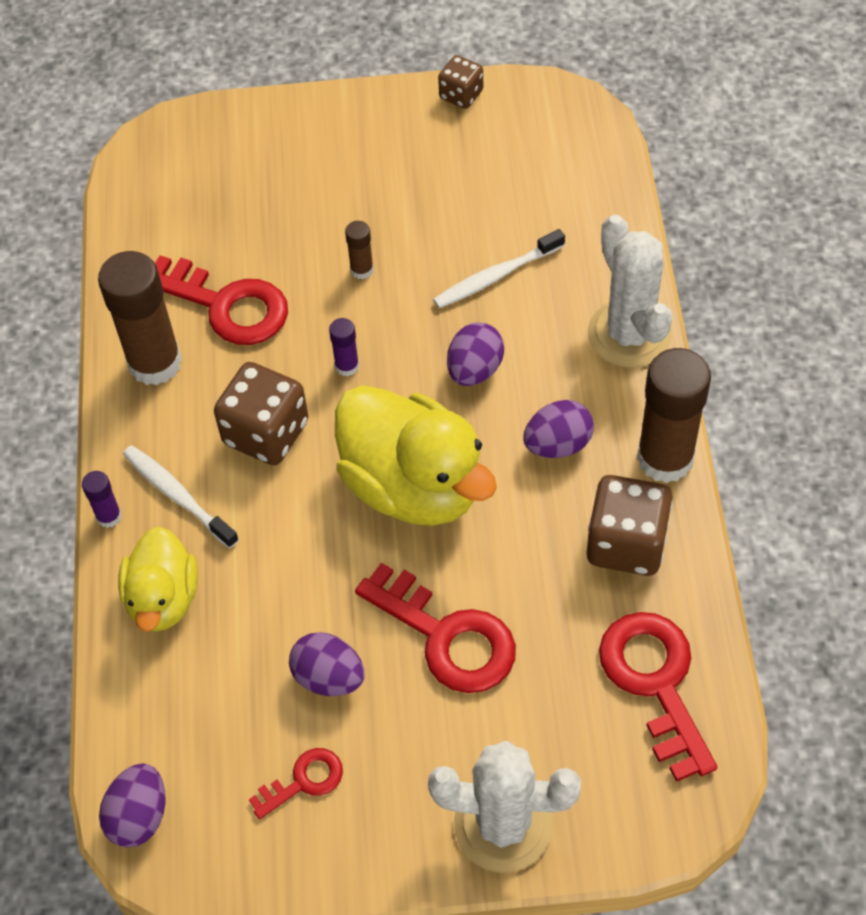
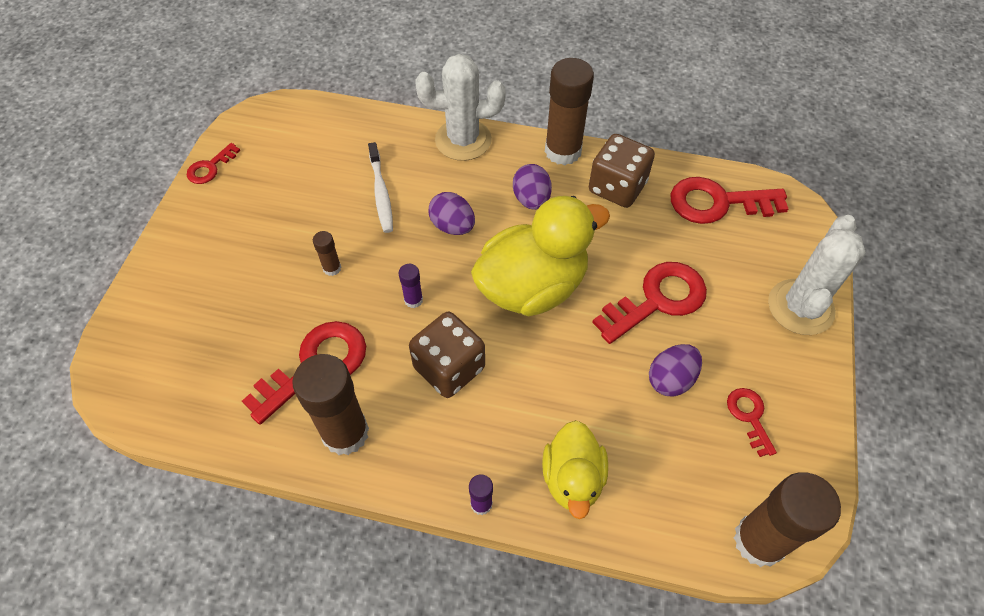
camera: 75 degrees left, 0 degrees up
purple egg [99,763,165,847] -> brown glue stick [734,472,841,567]
yellow duck [118,526,198,632] -> yellow duck turned 75 degrees clockwise [542,420,608,519]
white toothbrush [123,445,239,548] -> none
brown dice [438,55,483,109] -> red key [187,143,240,184]

